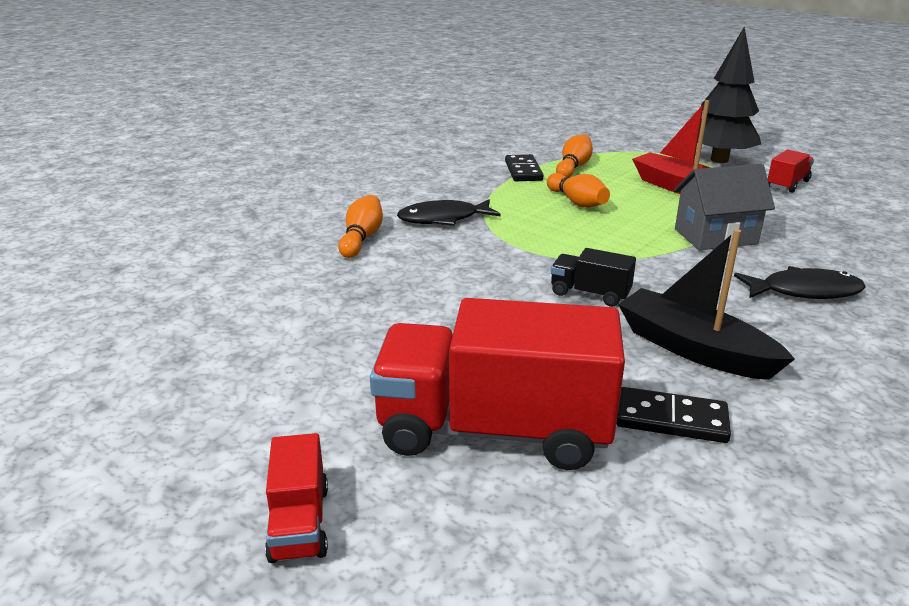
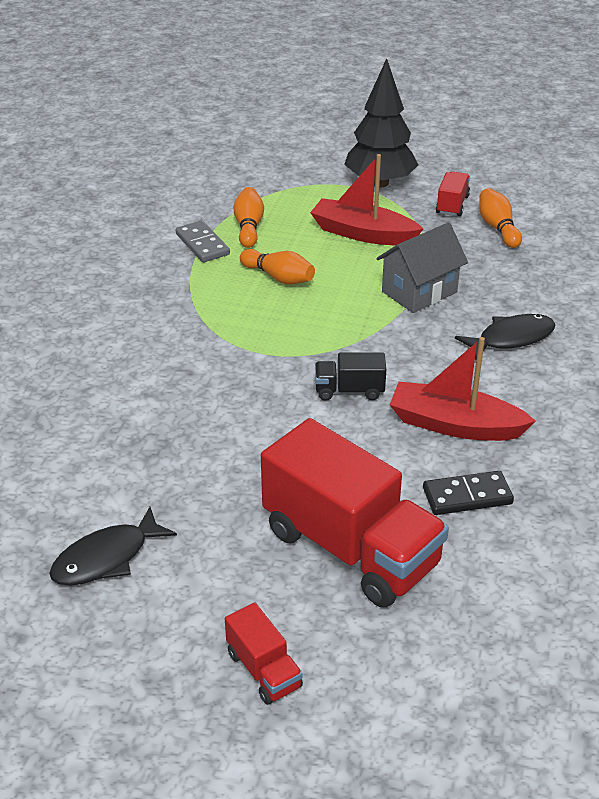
camera: 25 degrees left, 10 degrees up
orange bowling pin [338,195,383,258] -> orange bowling pin moved to [479,188,522,248]
red truck [370,298,625,470] -> red truck turned 120 degrees counterclockwise [261,418,449,608]
black fish [397,199,501,226] -> black fish moved to [49,507,177,586]
black domino [505,154,543,181] -> grey domino [176,221,230,262]
black boat [618,229,795,380] -> red boat [390,337,536,441]

